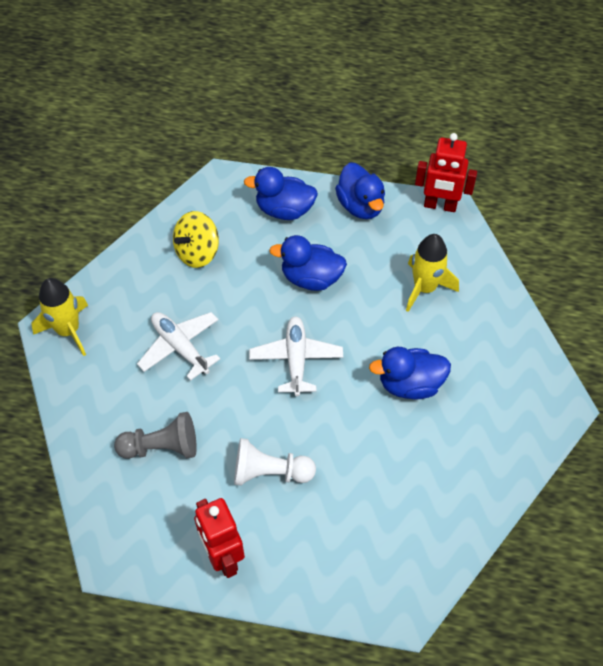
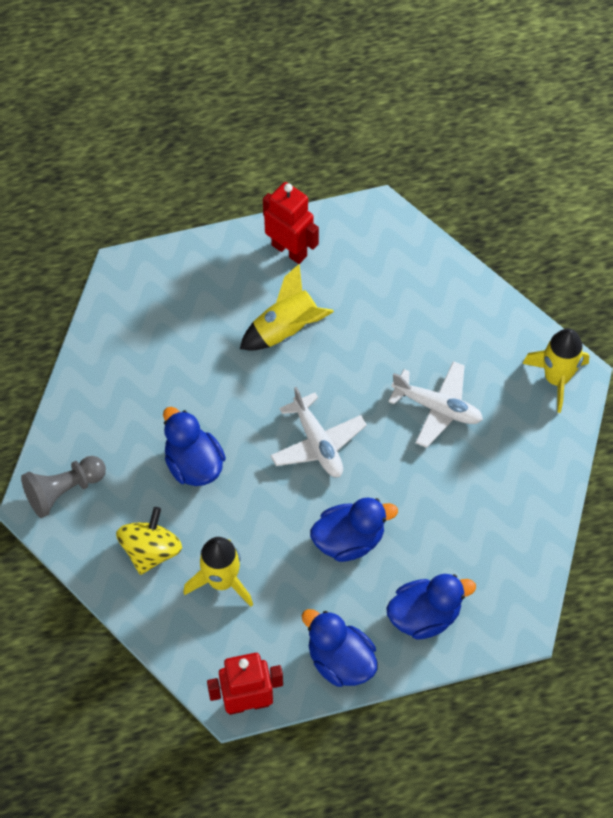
camera: 155 degrees right, 5 degrees up
grey pawn [114,412,197,459] -> grey pawn moved to [21,456,106,518]
yellow spinning top [173,211,219,268] -> yellow spinning top moved to [116,507,182,575]
white pawn [234,438,316,486] -> yellow rocket [240,264,334,351]
blue duck [369,347,451,399] -> blue duck turned 90 degrees counterclockwise [163,407,226,486]

